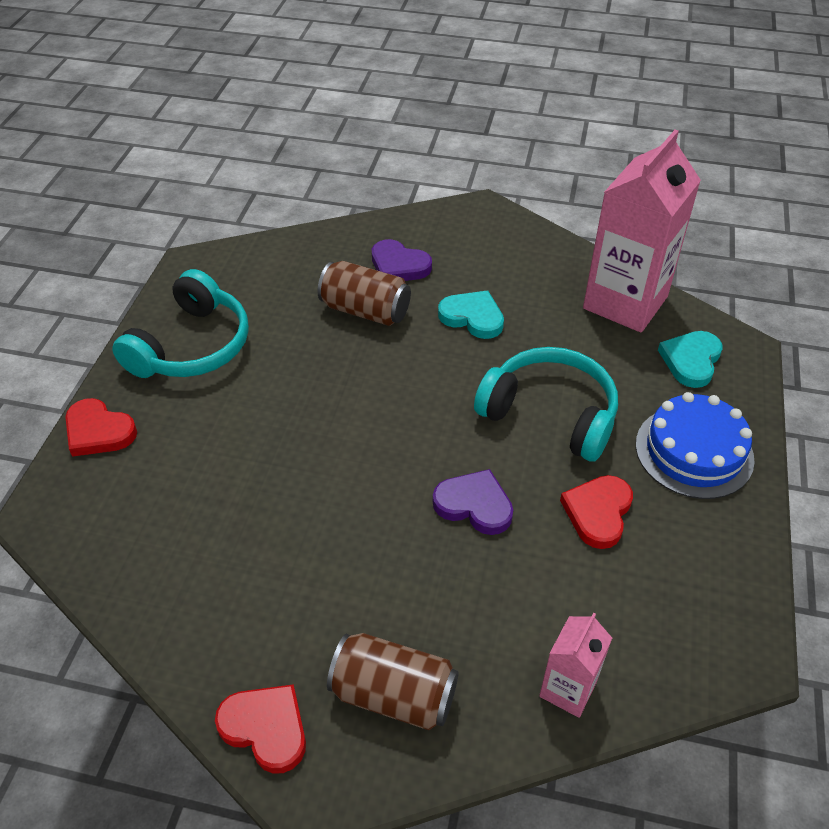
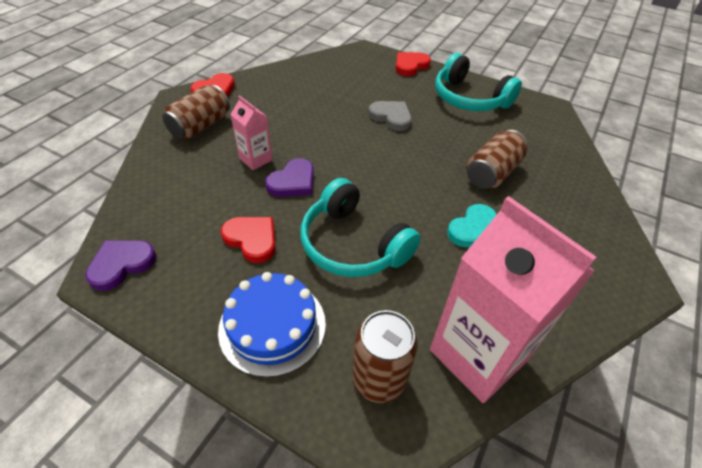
camera: 105 degrees right, 0 degrees up
purple heart [372,239,432,281] -> purple heart moved to [85,240,157,291]
turquoise headphones [474,347,618,462] -> turquoise headphones turned 90 degrees clockwise [300,178,421,277]
pink carton [539,613,612,718] -> pink carton moved to [230,95,273,170]
turquoise heart [658,331,723,388] -> brown can [352,310,418,403]
none -> grey heart [368,101,412,131]

